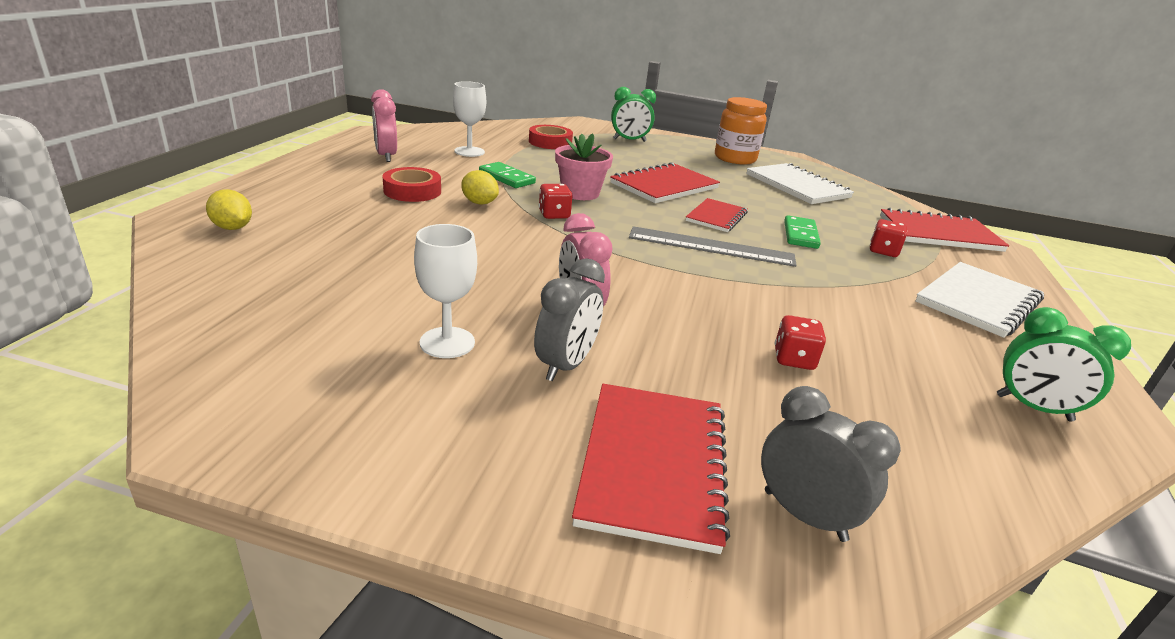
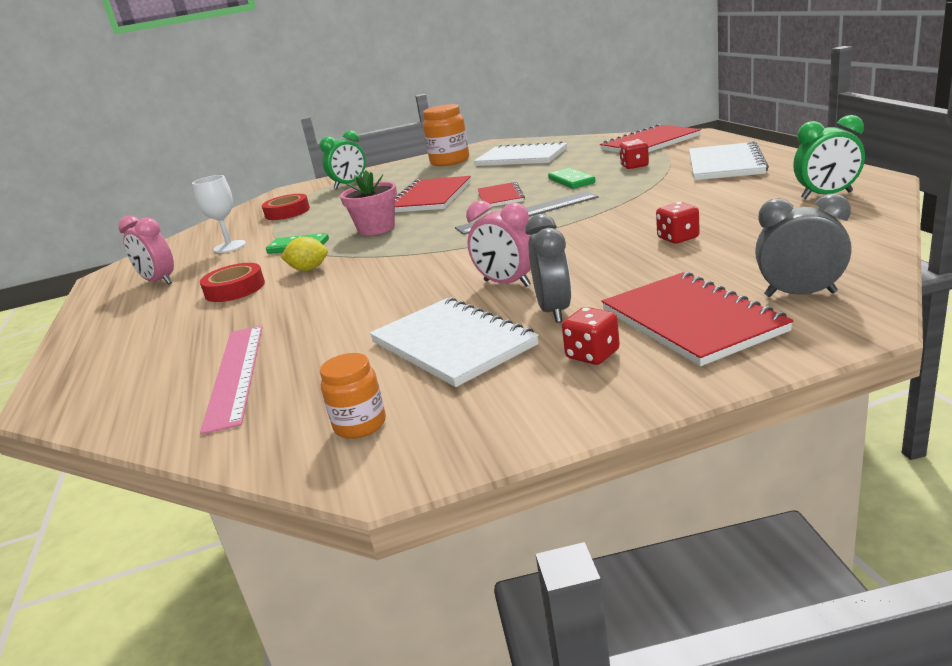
camera: 25 degrees left, 5 degrees down
yellow lemon [206,189,252,230] -> none
white goblet [414,224,477,358] -> white notebook [369,297,539,387]
red dice [539,184,573,219] -> red dice moved to [562,307,620,365]
none -> pink ruler [200,325,263,435]
none -> orange jar [320,353,386,439]

